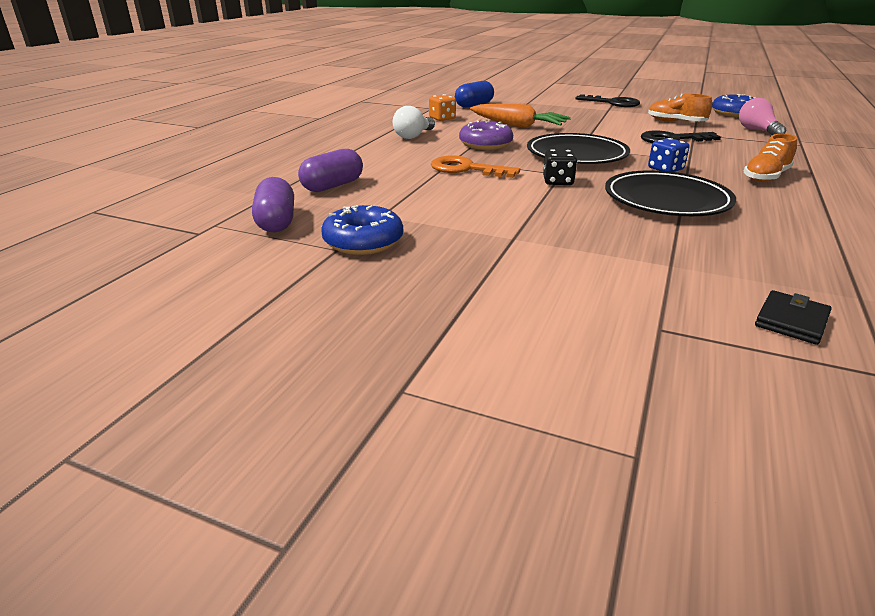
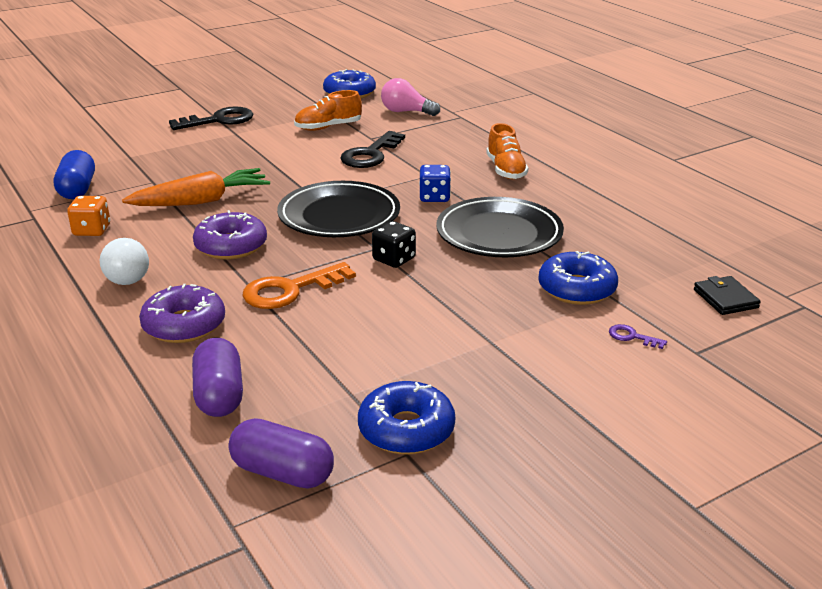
camera: 55 degrees left, 0 degrees up
none -> purple donut [139,284,225,343]
none -> blue donut [538,251,618,305]
none -> purple key [609,324,667,349]

